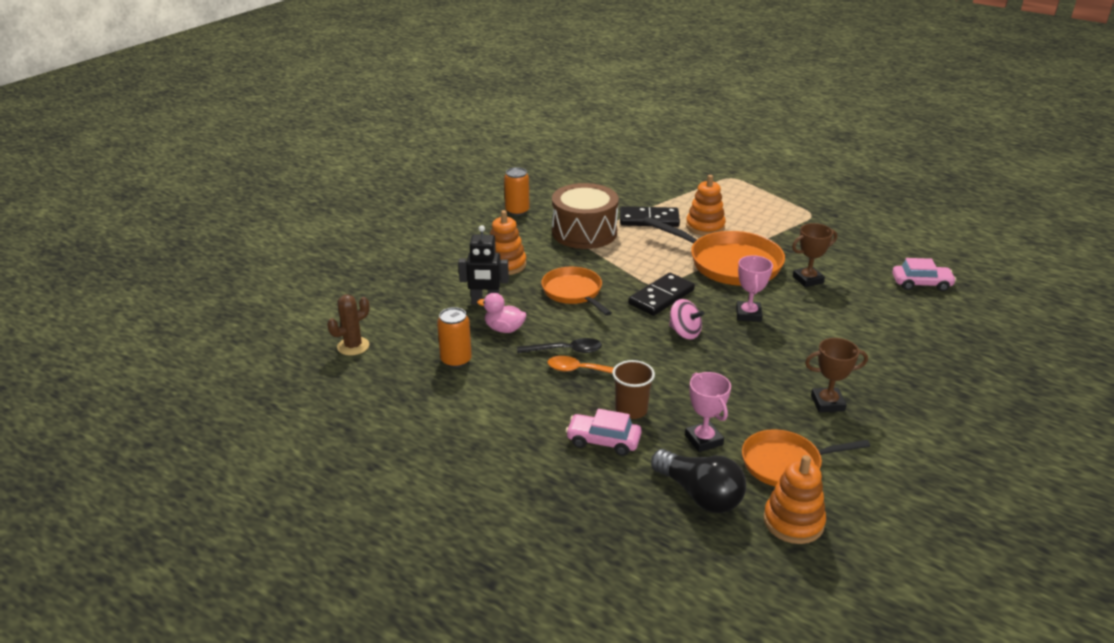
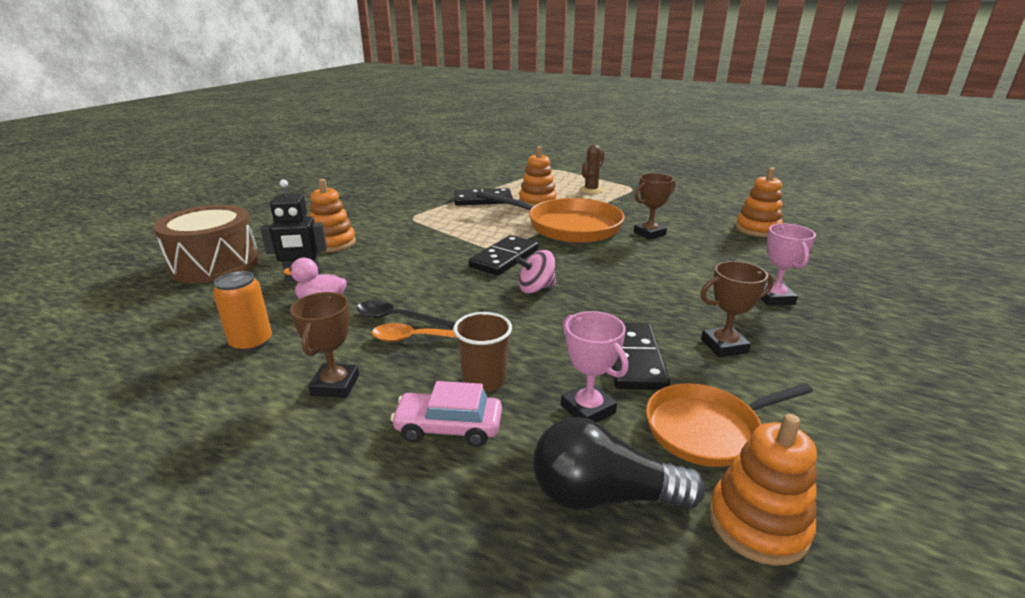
camera: 10 degrees left, 5 degrees down
brown cactus [327,294,369,356] -> brown cactus moved to [579,145,605,194]
orange can [504,167,530,216] -> none
black spoon [517,338,602,353] -> black spoon turned 150 degrees counterclockwise [356,301,455,330]
orange pan [541,267,612,316] -> none
brown drum [552,183,619,249] -> brown drum moved to [153,205,259,284]
black light bulb [651,449,746,513] -> black light bulb turned 150 degrees clockwise [533,417,705,510]
pink spinning top [669,299,704,339] -> pink spinning top turned 135 degrees clockwise [516,250,556,293]
pink trophy [736,255,773,322] -> pink trophy moved to [760,223,816,306]
pink car [892,258,956,291] -> orange stacking toy [736,168,783,237]
none -> brown trophy [290,292,359,398]
none -> black domino [611,323,670,390]

